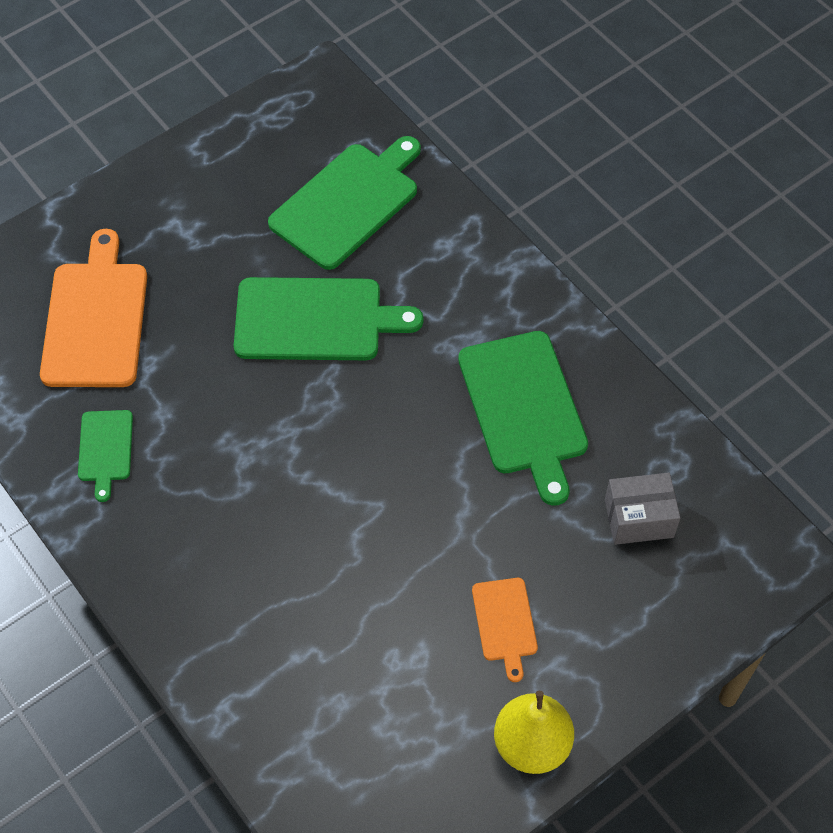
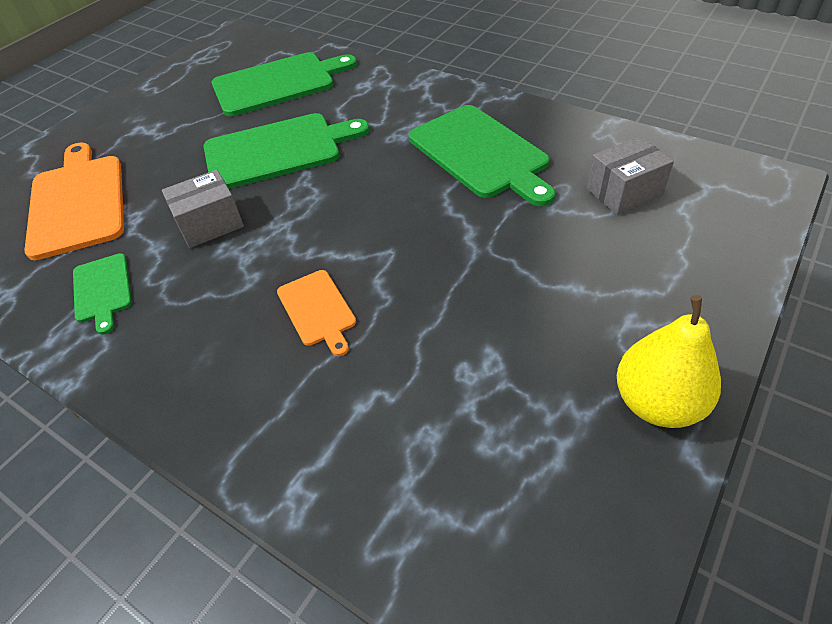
camera: 15 degrees left, 10 degrees down
green cutting board [268,136,421,270] -> green cutting board turned 45 degrees clockwise [212,52,357,116]
orange cutting board [472,578,538,682] -> orange cutting board moved to [277,270,356,356]
none -> grey box [162,170,244,248]

